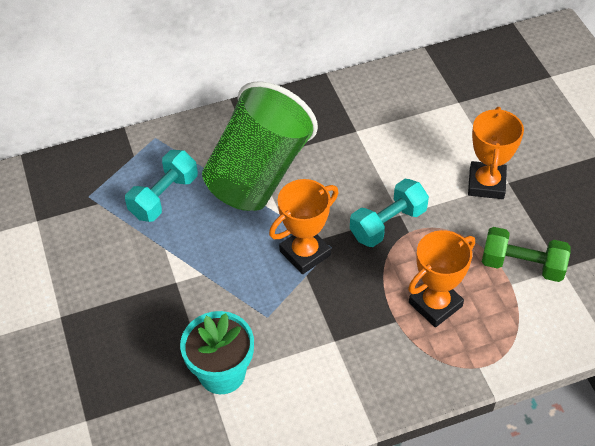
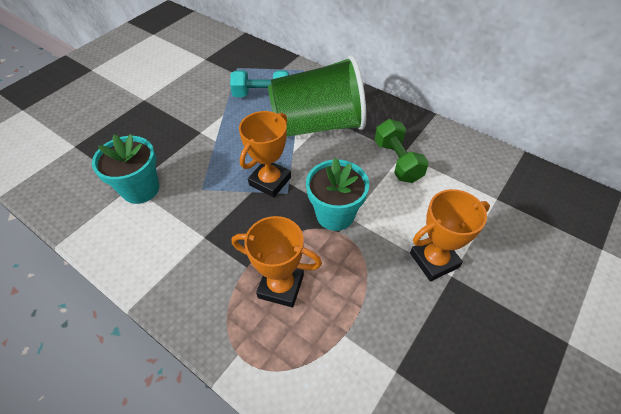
camera: 55 degrees right, 0 degrees up
orange trophy [269,179,339,274] -> orange trophy turned 75 degrees counterclockwise [239,111,291,197]
turquoise dumbbell [350,179,429,247] -> turquoise flower pot [306,157,369,231]
green dumbbell [482,227,571,282] -> green dumbbell moved to [375,119,429,183]

